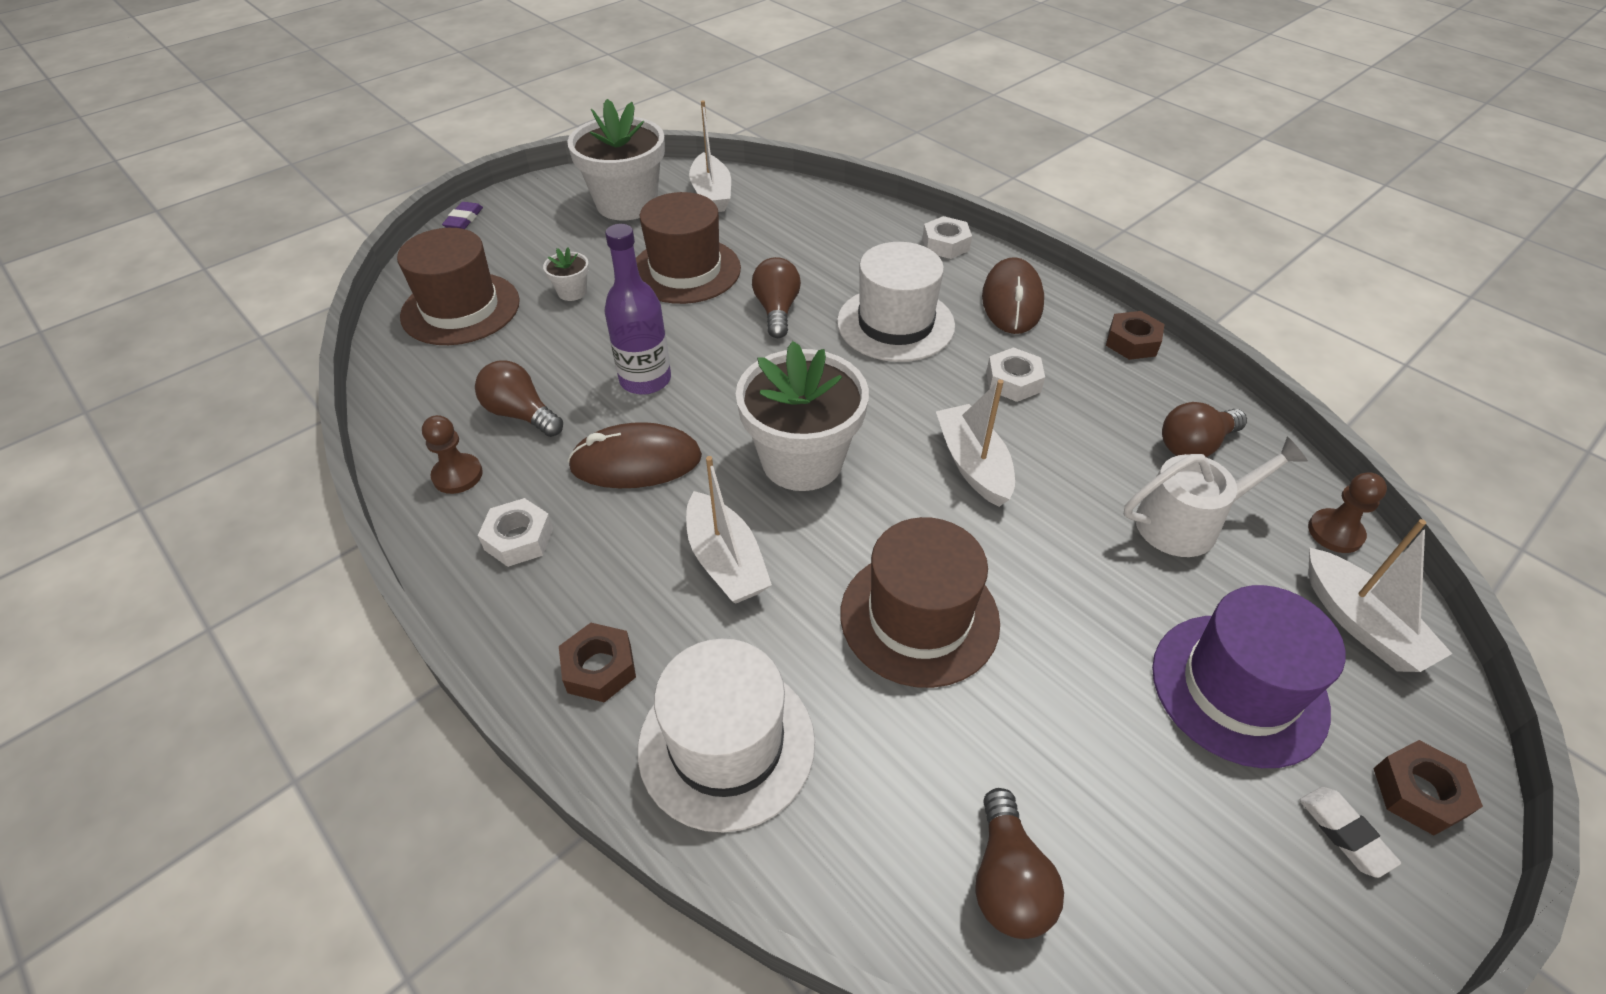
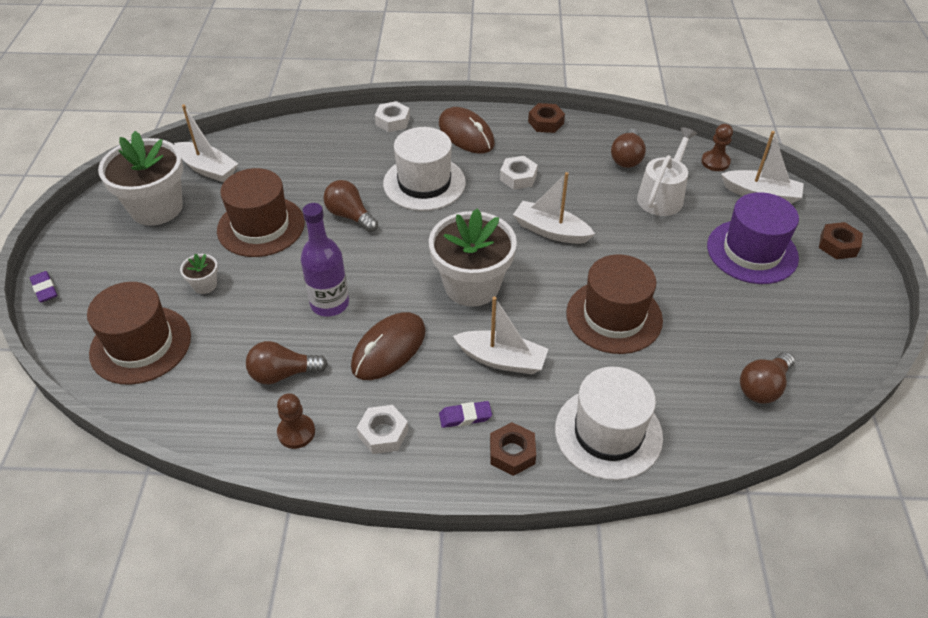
camera: 45 degrees left, 0 degrees up
brown light bulb [976,788,1064,939] -> brown light bulb turned 90 degrees clockwise [740,352,795,404]
white eraser [1299,787,1401,878] -> none
none -> purple eraser [439,401,492,428]

